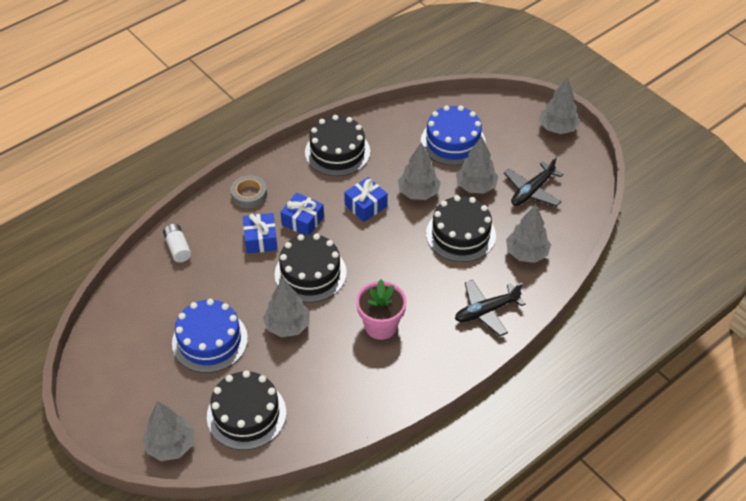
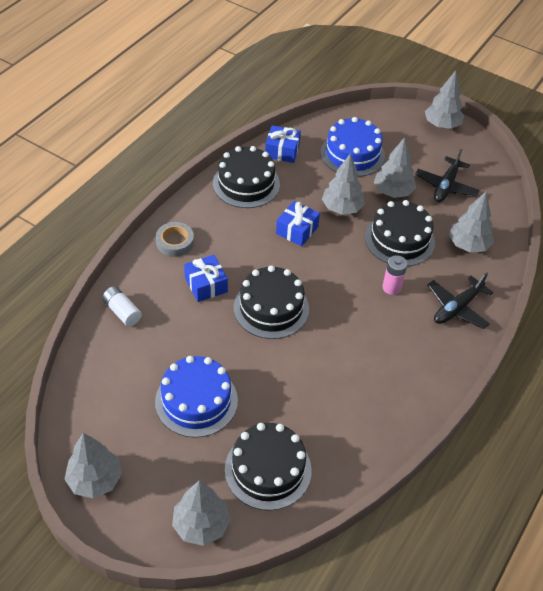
camera: 20 degrees left, 0 degrees up
grey tree [263,278,310,337] -> grey tree moved to [64,433,122,498]
blue gift [280,193,324,235] -> blue gift moved to [265,125,301,163]
pink flower pot [356,279,406,340] -> none
none -> pink battery [382,255,407,295]

